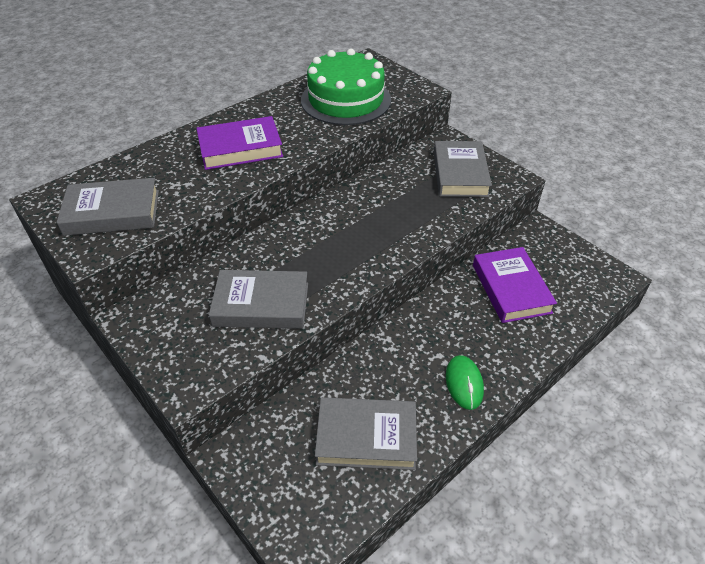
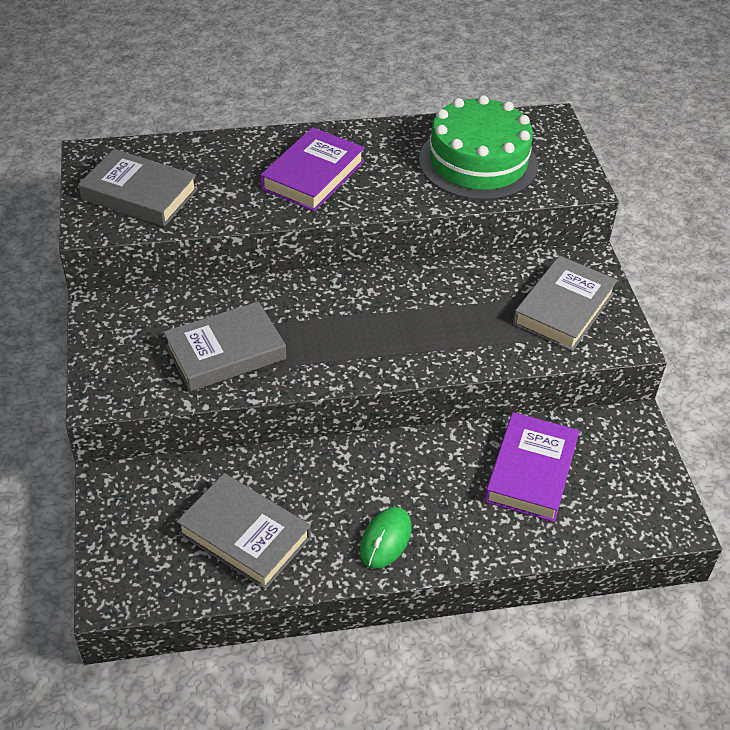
camera: 30 degrees right, 0 degrees up
purple book [196,116,283,170] -> purple book turned 75 degrees counterclockwise [260,127,365,212]
grey book [209,270,308,329] -> grey book turned 60 degrees counterclockwise [164,301,286,392]

